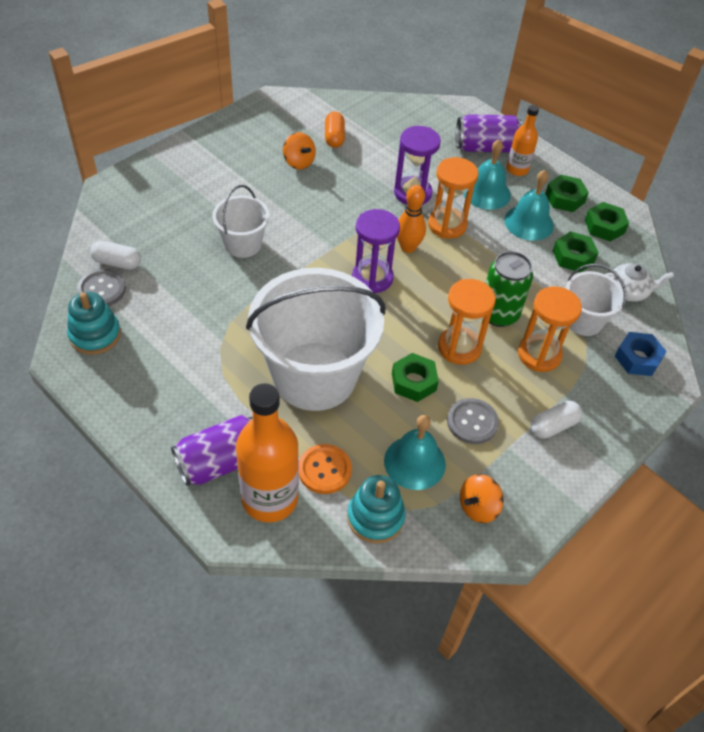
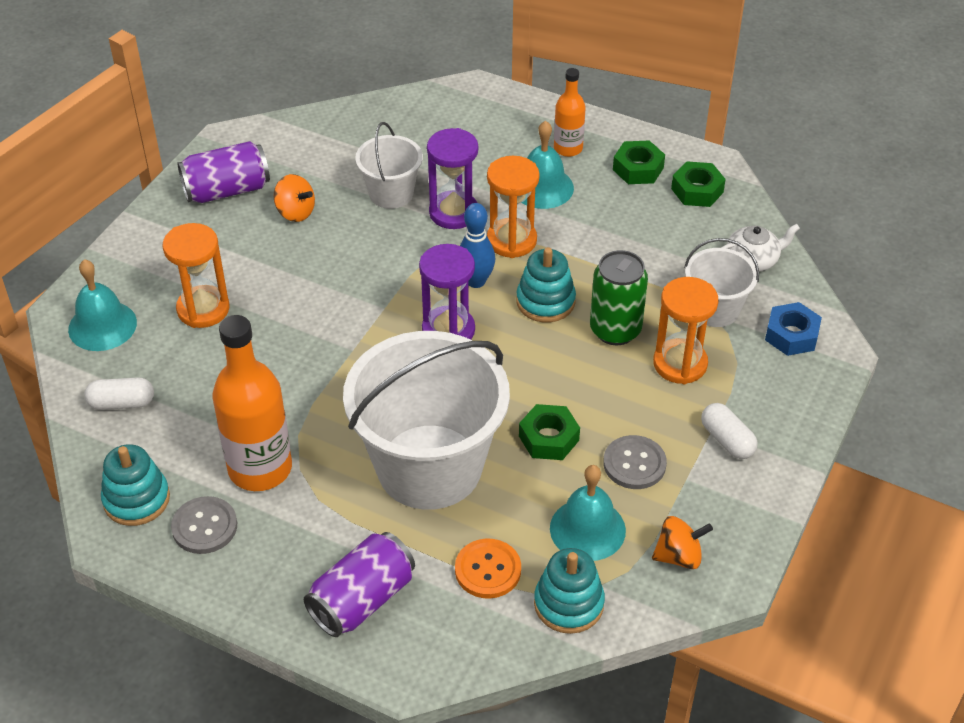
camera: 15 degrees left, 5 degrees down
grey button [77,269,126,306] -> grey button moved to [171,496,237,554]
white bucket [212,185,269,258] -> white bucket moved to [355,122,423,209]
orange bottle [236,383,299,523] -> orange bottle moved to [212,315,292,491]
orange capsule [325,111,345,148] -> none
orange bowling pin [397,185,426,253] -> blue bowling pin [460,203,495,288]
orange hourglass [438,279,496,365] -> orange hourglass moved to [162,223,229,328]
purple can [456,114,523,153] -> purple can moved to [177,141,270,203]
orange spinning top [460,474,504,523] -> orange spinning top turned 135 degrees counterclockwise [652,516,713,569]
turquoise bell [504,170,554,241] -> turquoise bell moved to [68,259,137,351]
white capsule [531,401,582,439] -> white capsule turned 75 degrees counterclockwise [701,403,758,459]
green nut [553,231,599,272] -> none
none -> turquoise stacking toy [516,247,576,322]

